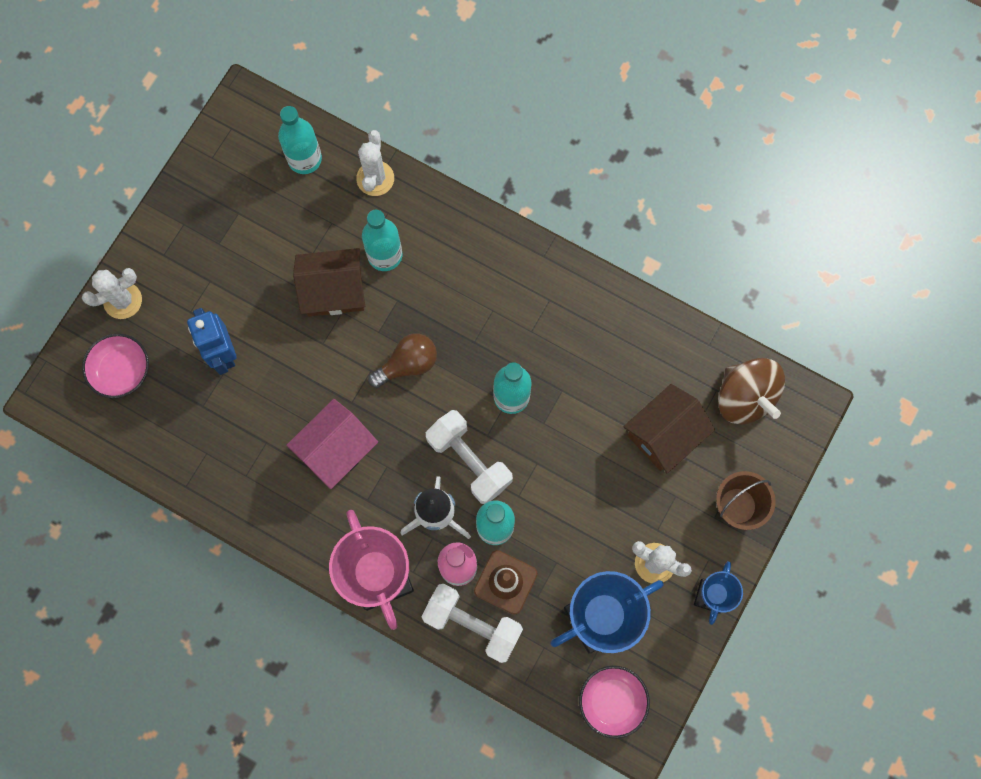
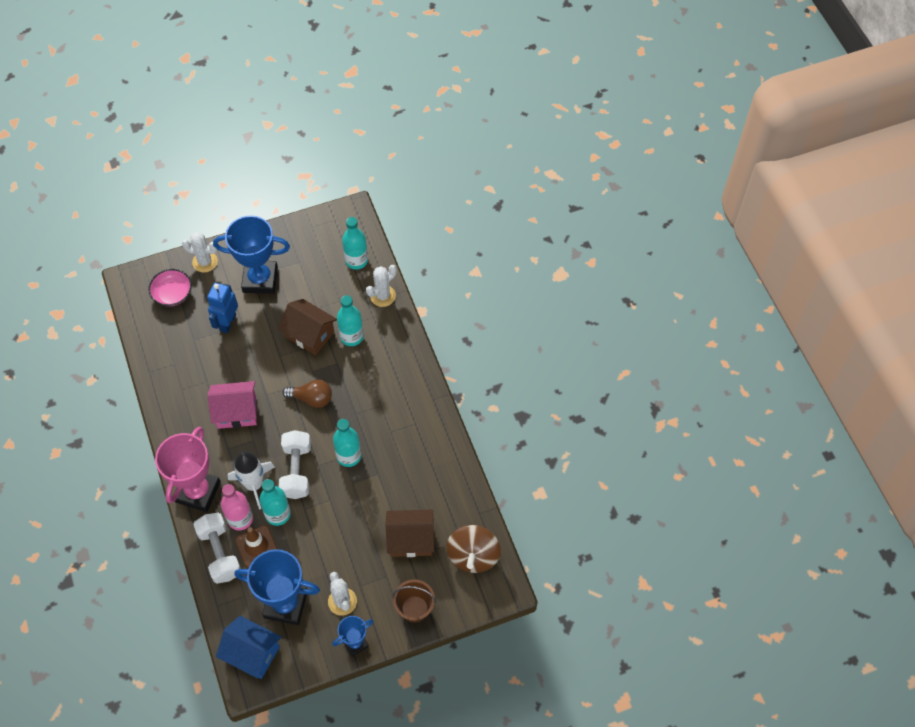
camera: 40 degrees right, 15 degrees down
pink bowl [579,666,650,739] -> blue house [216,616,282,679]
none -> blue trophy [213,215,290,294]

